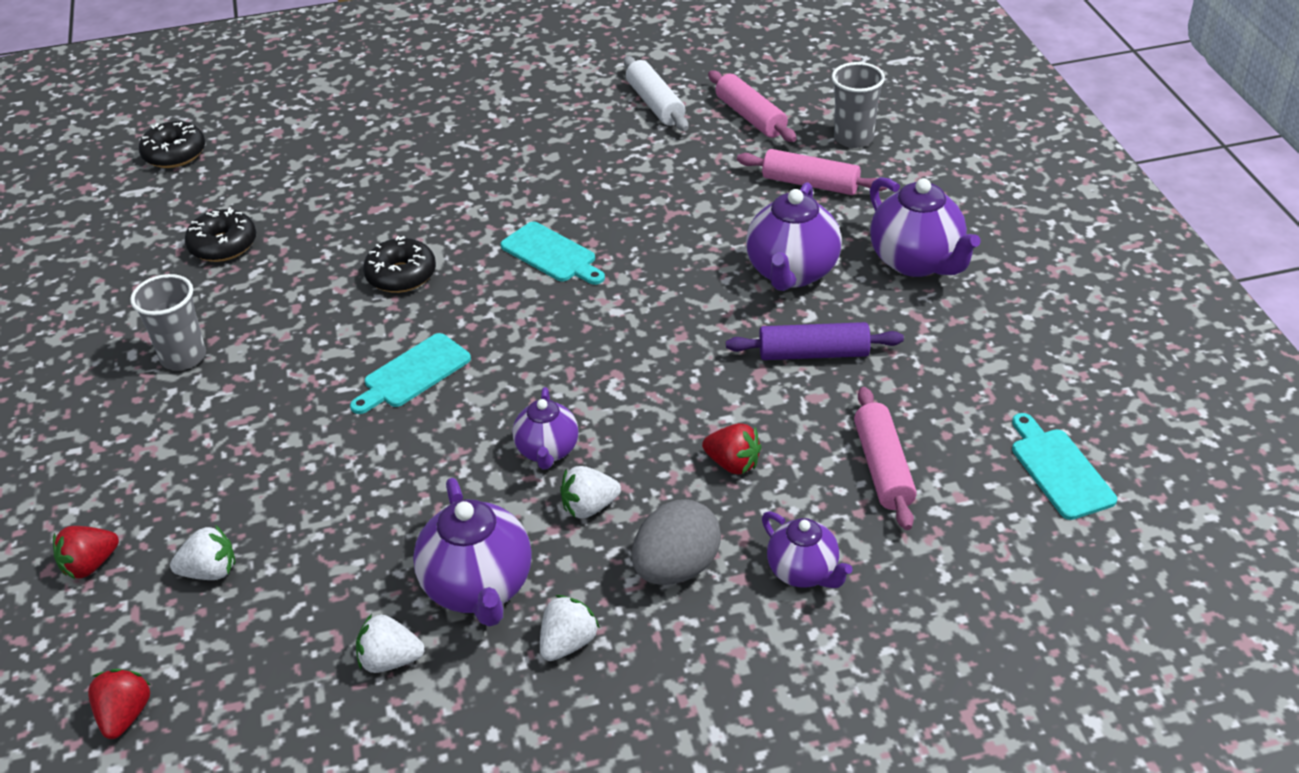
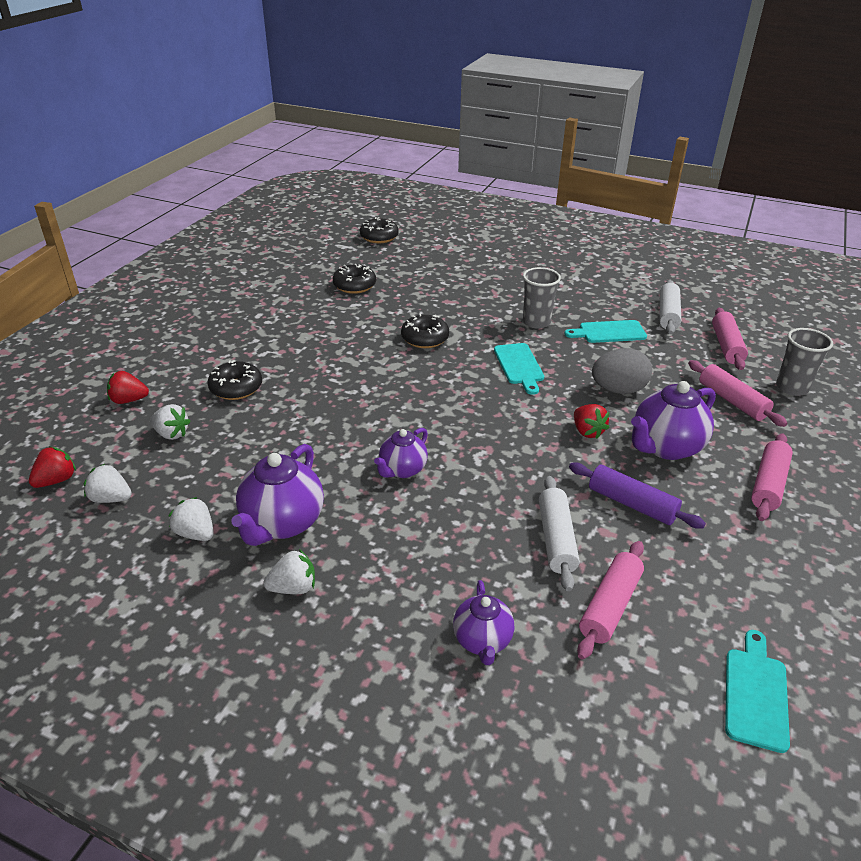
camera: 35 degrees right, 5 degrees down
grey cup [130,274,206,370] -> grey cup moved to [523,267,561,329]
turquoise cutting board [350,333,471,414] -> turquoise cutting board moved to [565,320,647,343]
white strawberry [560,466,621,518] -> white strawberry moved to [84,464,132,503]
grey egg [632,499,721,585] -> grey egg moved to [592,348,652,394]
red strawberry [702,423,762,475] -> red strawberry moved to [574,404,610,439]
purple teapot [870,177,981,277] -> pink rolling pin [751,434,793,521]
none -> black donut [208,360,262,400]
none -> white rolling pin [539,476,580,591]

